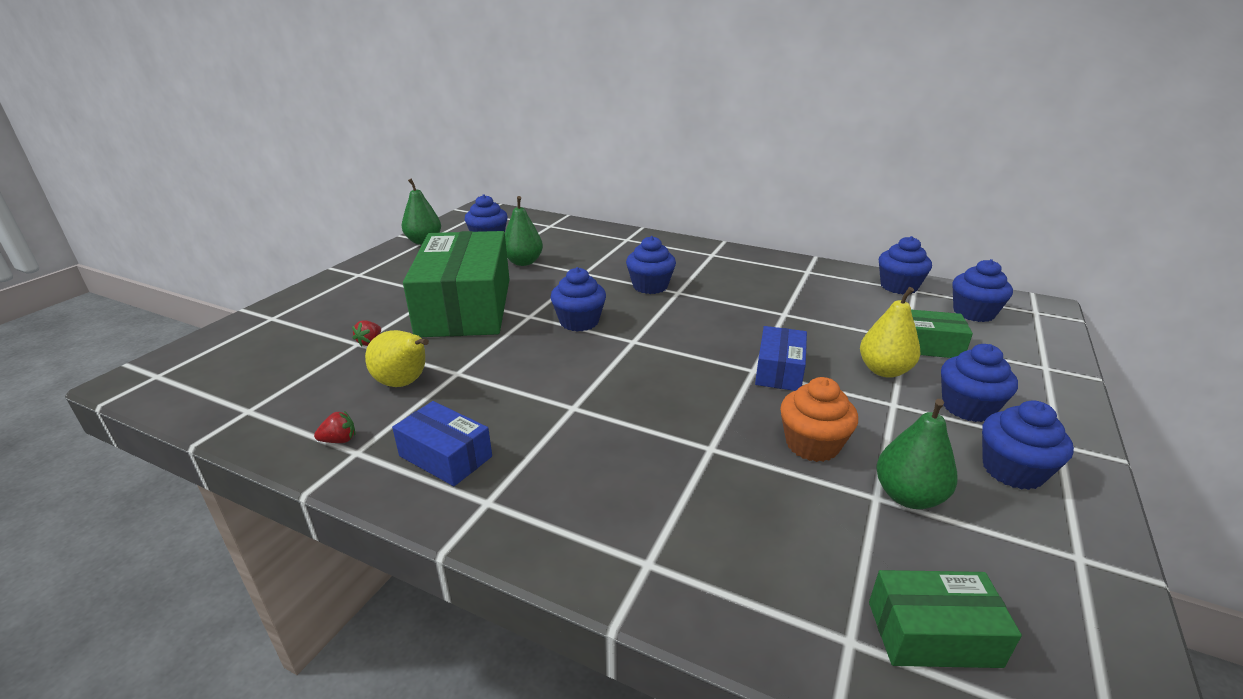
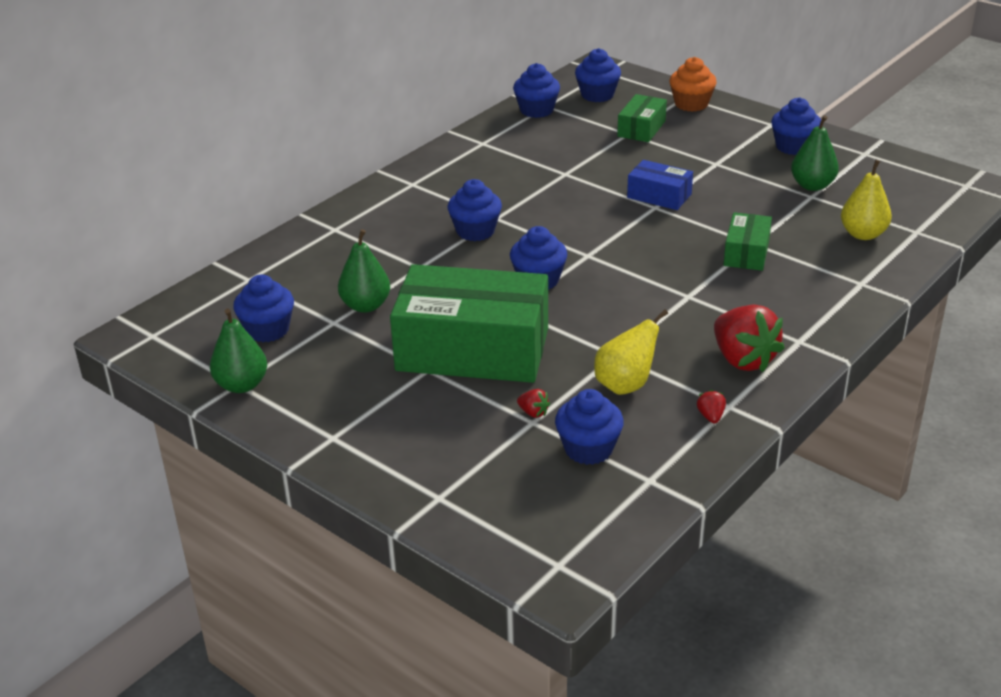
camera: 75 degrees left, 5 degrees up
blue box [392,401,492,486] -> red strawberry [714,305,785,372]
orange cupcake [780,377,858,462] -> orange cupcake moved to [670,57,717,112]
yellow pear [860,287,920,378] -> yellow pear moved to [841,160,892,240]
green box [869,570,1022,668] -> green box moved to [724,212,772,271]
blue cupcake [941,344,1018,422] -> blue cupcake moved to [555,389,624,465]

